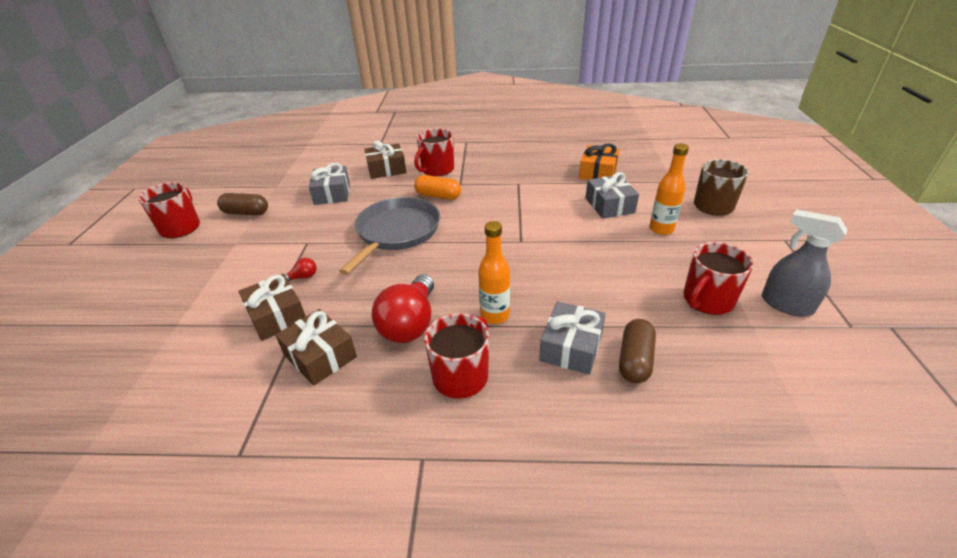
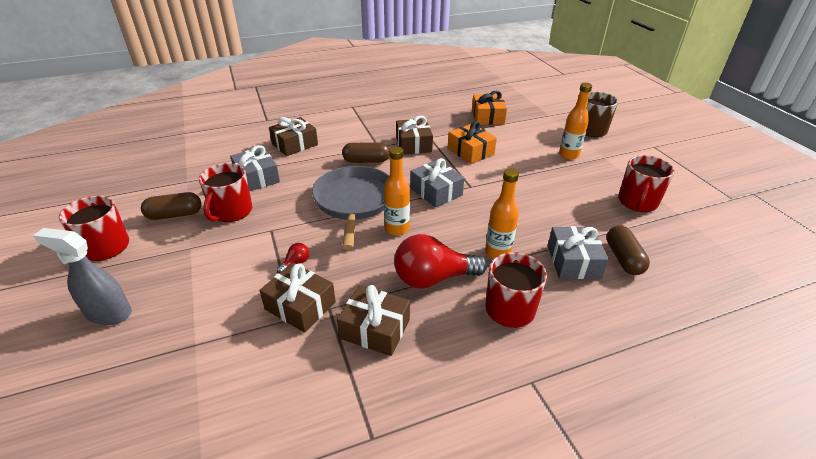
camera: 25 degrees left, 0 degrees up
red light bulb [372,274,434,343] -> red light bulb turned 90 degrees clockwise [394,234,487,288]
red mug [414,129,454,176] -> red mug moved to [199,163,252,222]
orange capsule [414,175,461,200] -> brown capsule [342,142,390,163]
grey gift [586,172,639,219] -> grey gift moved to [410,158,464,208]
grey spray bottle [762,209,848,317] -> grey spray bottle moved to [33,228,132,325]
none -> orange bottle [384,146,410,235]
none -> brown gift [396,116,433,155]
none -> orange gift [448,121,497,164]

